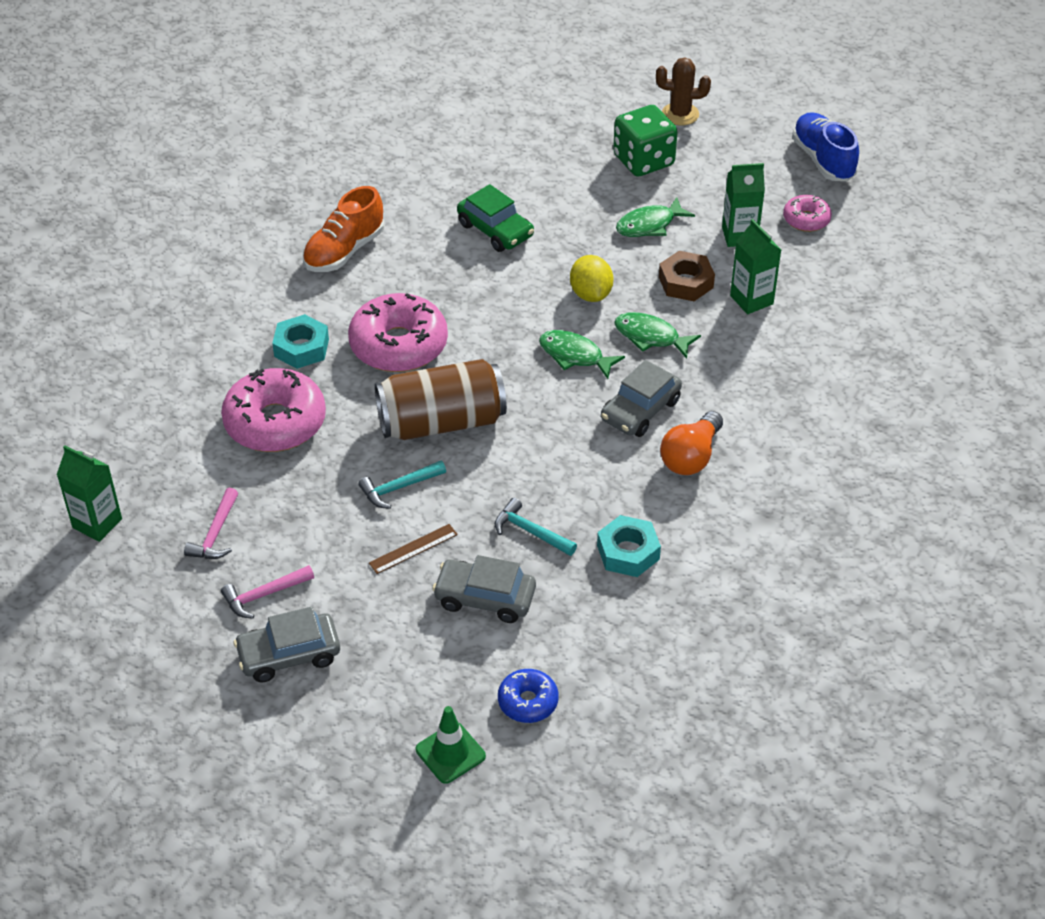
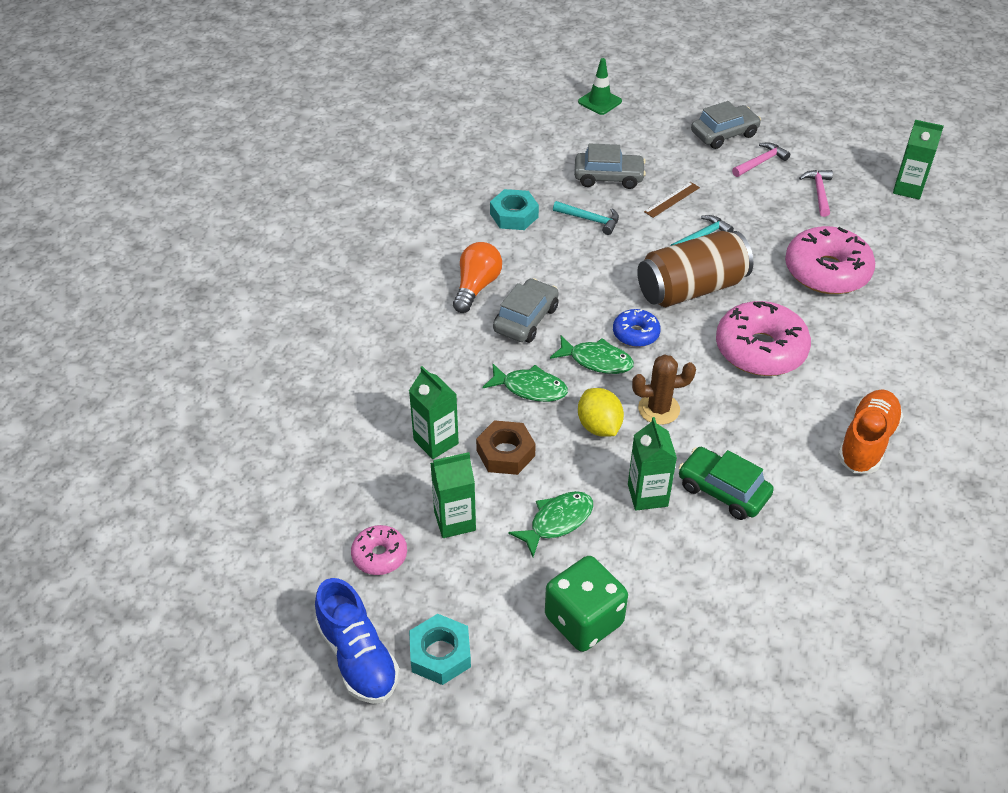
camera: 170 degrees right, 0 degrees up
turquoise nut [272,314,329,369] -> turquoise nut moved to [409,614,471,685]
blue donut [498,669,559,723] -> blue donut moved to [613,309,661,347]
brown cactus [656,57,711,126] -> brown cactus moved to [632,354,696,425]
none -> green carton [628,417,677,511]

